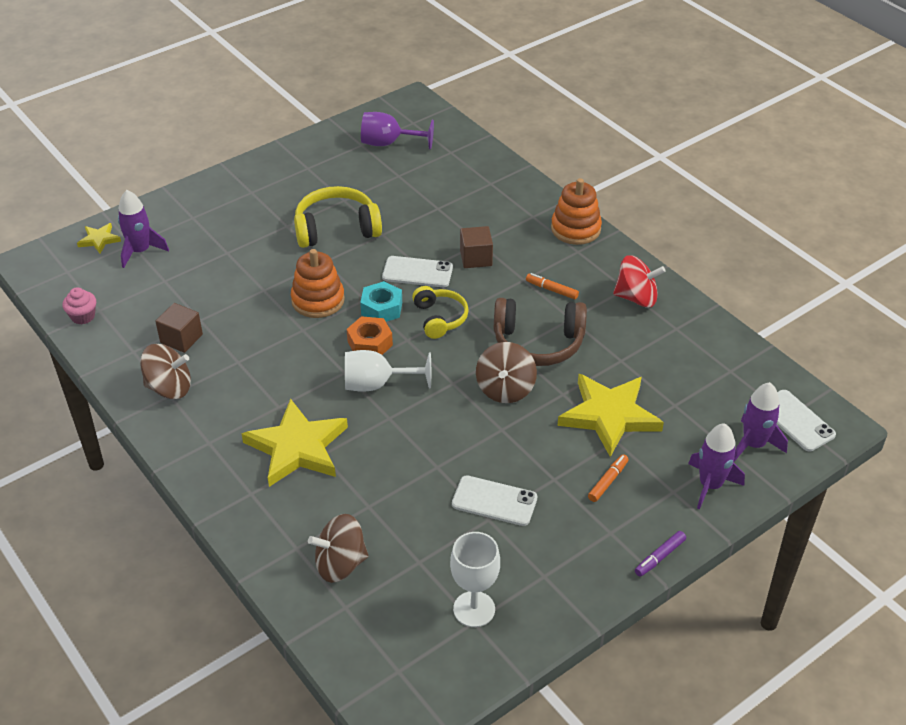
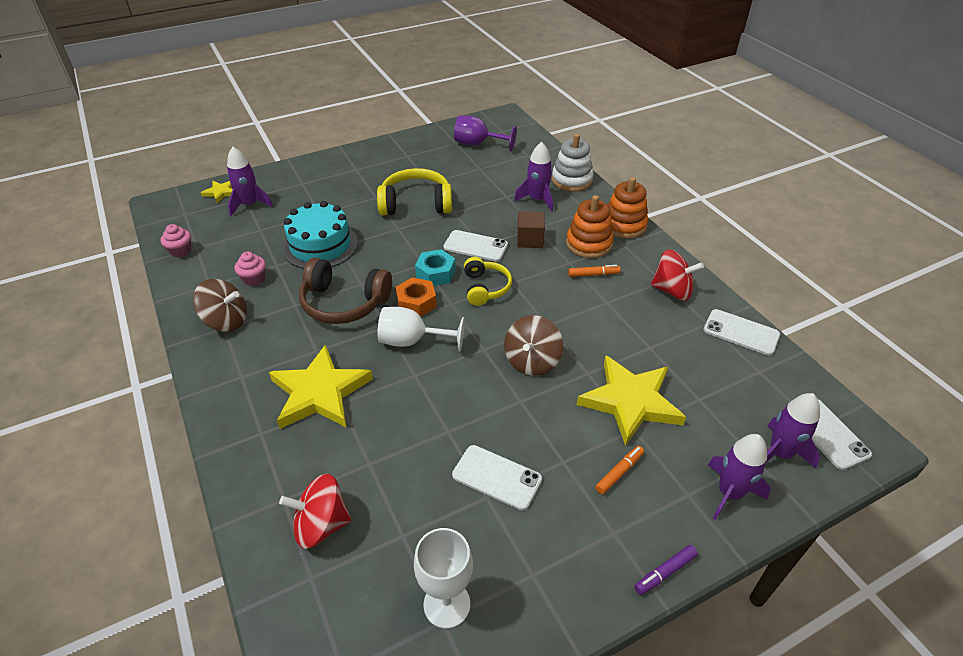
camera: 10 degrees right, 0 degrees up
brown cube [155,303,203,353] -> pink cupcake [235,252,266,286]
orange stacking toy [291,249,345,318] -> orange stacking toy moved to [566,195,614,258]
brown spinning top [308,514,369,583] -> red spinning top [279,474,351,549]
brown headphones [494,298,587,366] -> brown headphones moved to [299,258,392,324]
orange marker [526,273,579,299] -> orange marker turned 135 degrees clockwise [568,265,621,277]
none -> turquoise cake [282,201,358,269]
none -> purple rocket [514,142,553,212]
none -> white stacking toy [551,134,594,191]
none -> white phone [704,309,780,355]

